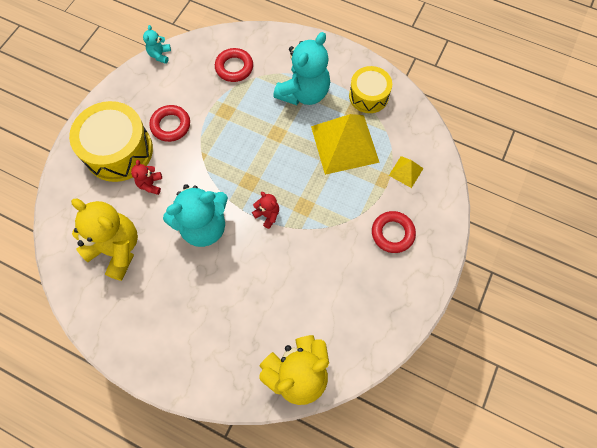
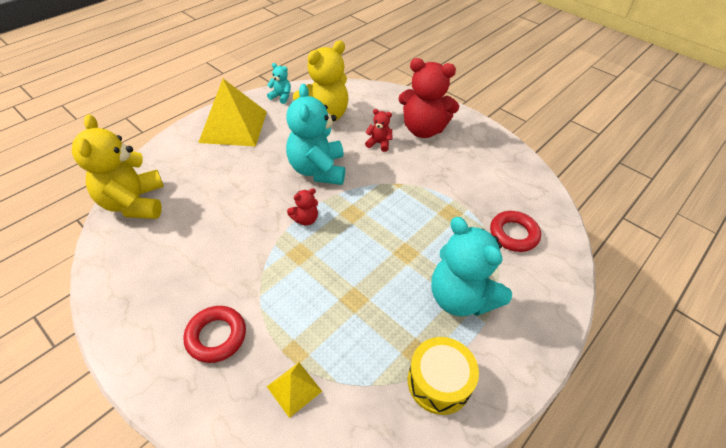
camera: 105 degrees right, 20 degrees down
yellow drum [69,101,153,182] -> red teddy bear [399,58,459,138]
turquoise teddy bear [143,25,171,64] -> turquoise teddy bear moved to [267,63,291,104]
red ring [149,105,190,142] -> none
yellow pyramid [311,114,380,175] -> yellow pyramid moved to [198,79,267,146]

